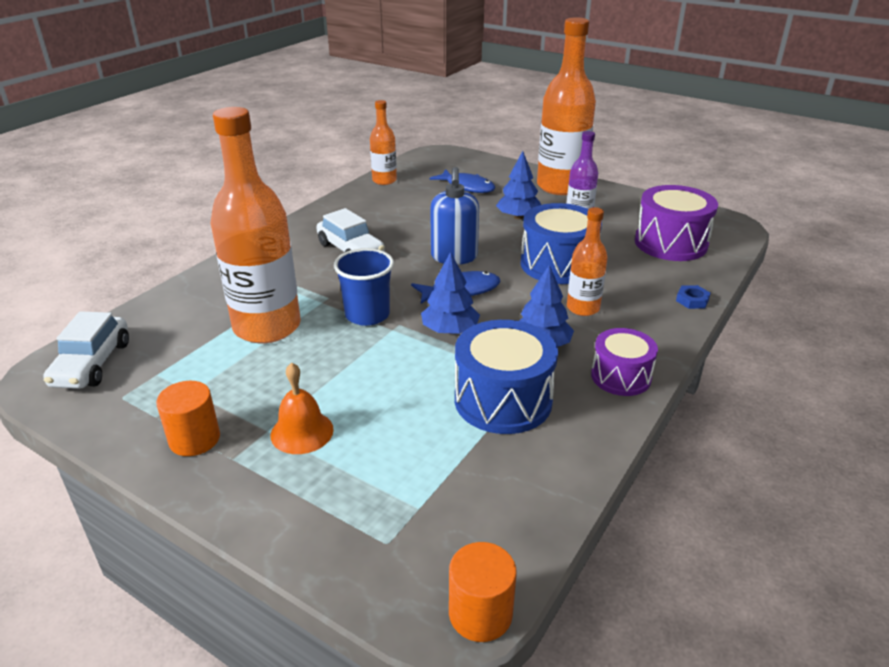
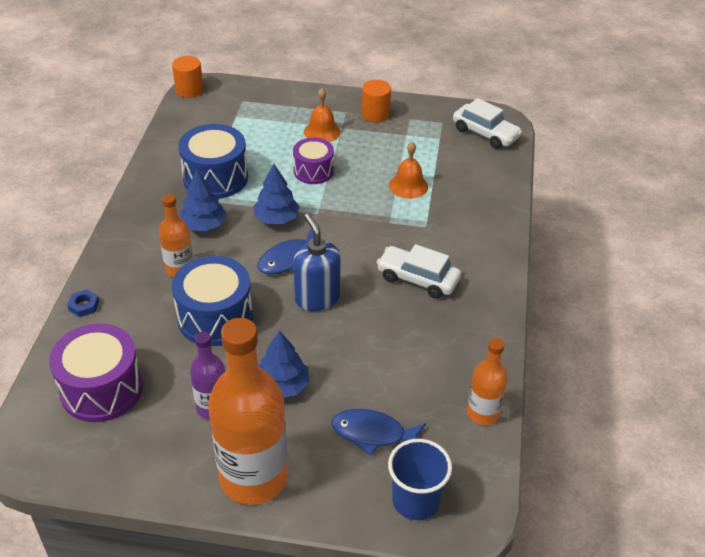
camera: 155 degrees right, 10 degrees up
white car [43,311,129,389] -> white car turned 150 degrees clockwise [453,98,522,149]
orange bottle [211,107,301,343] -> orange bell [389,142,428,199]
blue cup [334,248,394,326] -> blue cup moved to [388,439,452,520]
purple drum [591,328,658,396] -> purple drum moved to [293,138,334,184]

